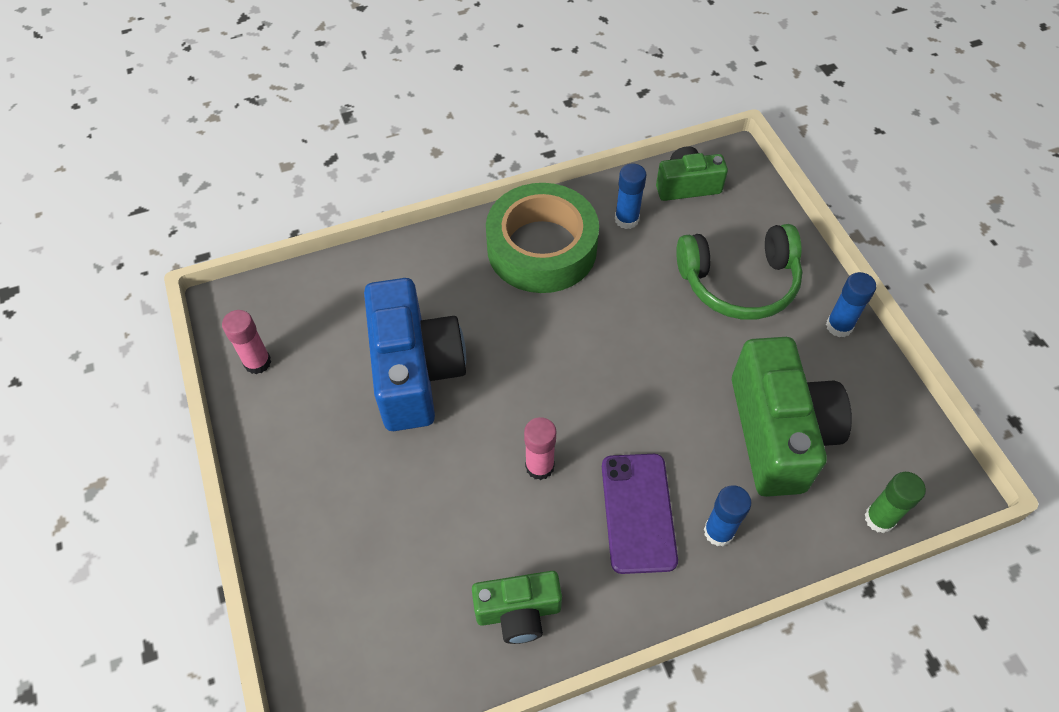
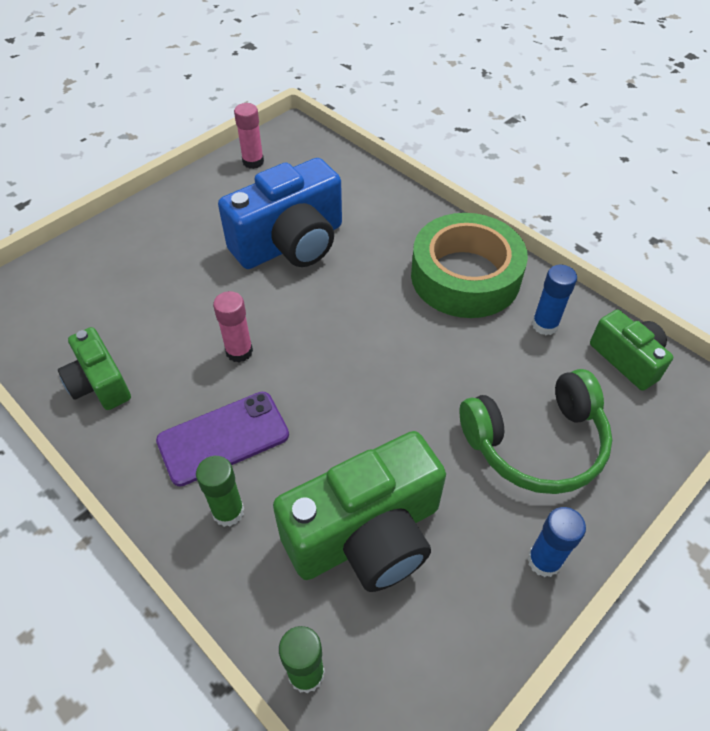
camera: 65 degrees right, 5 degrees down
green headphones [676,224,803,320] -> green headphones turned 75 degrees counterclockwise [460,369,612,494]
blue glue stick [704,485,751,546] -> green glue stick [196,456,244,527]

